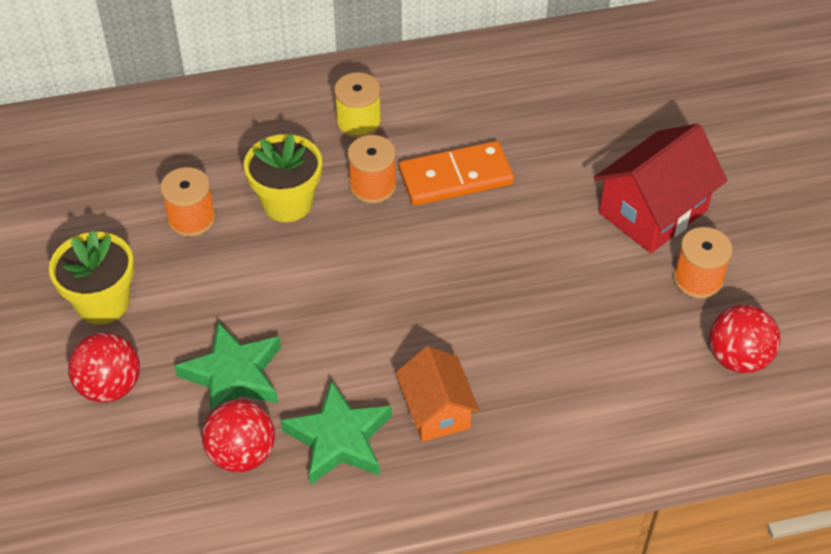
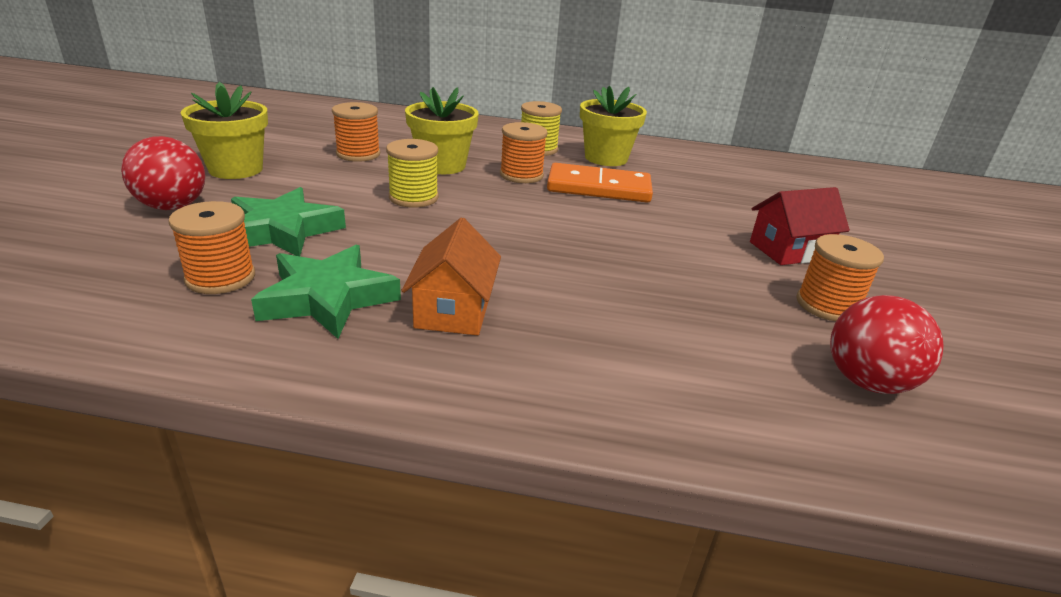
camera: 20 degrees right, 20 degrees down
red ball [202,399,275,472] -> orange spool [168,201,255,294]
red house [593,124,727,253] -> red house [750,187,850,265], size x0.64
none -> yellow spool [386,139,439,208]
none -> yellow flower pot [580,86,647,166]

